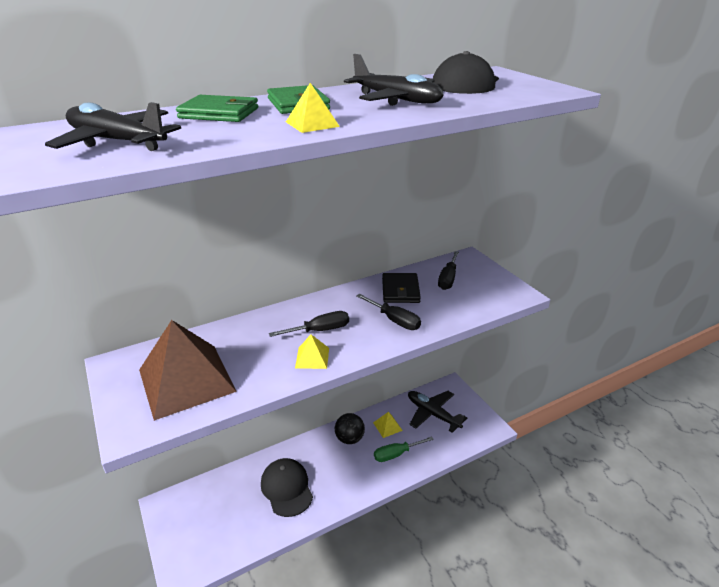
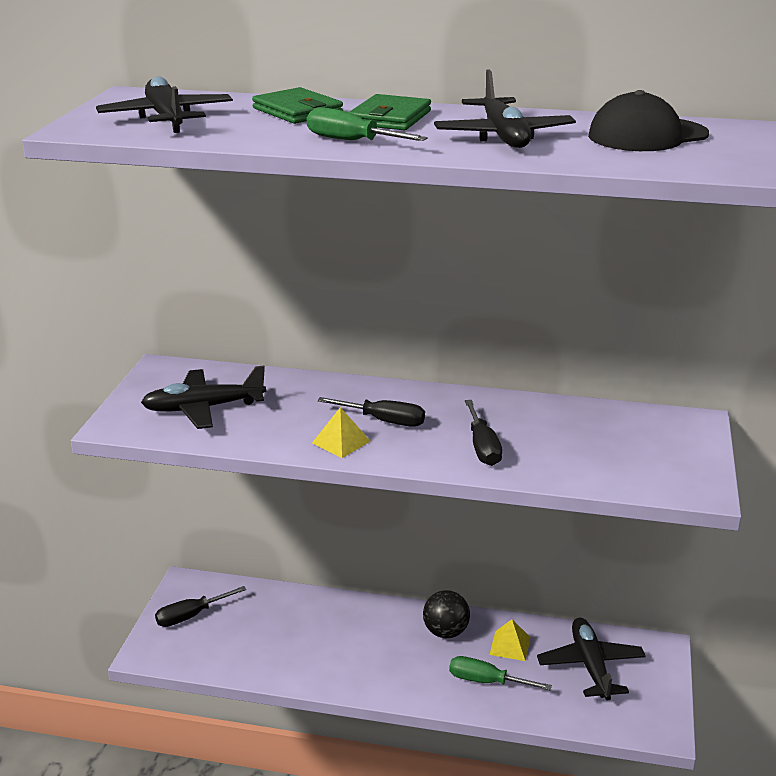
camera: 40 degrees right, 5 degrees down
brown pyramid [139,320,237,421] -> black plane [141,366,266,429]
black cap [261,458,313,517] -> none
yellow pyramid [286,83,340,133] -> green screwdriver [307,107,428,141]
black wallet [382,273,421,303] -> none
black screwdriver [438,251,459,290] -> black screwdriver moved to [155,586,246,627]

